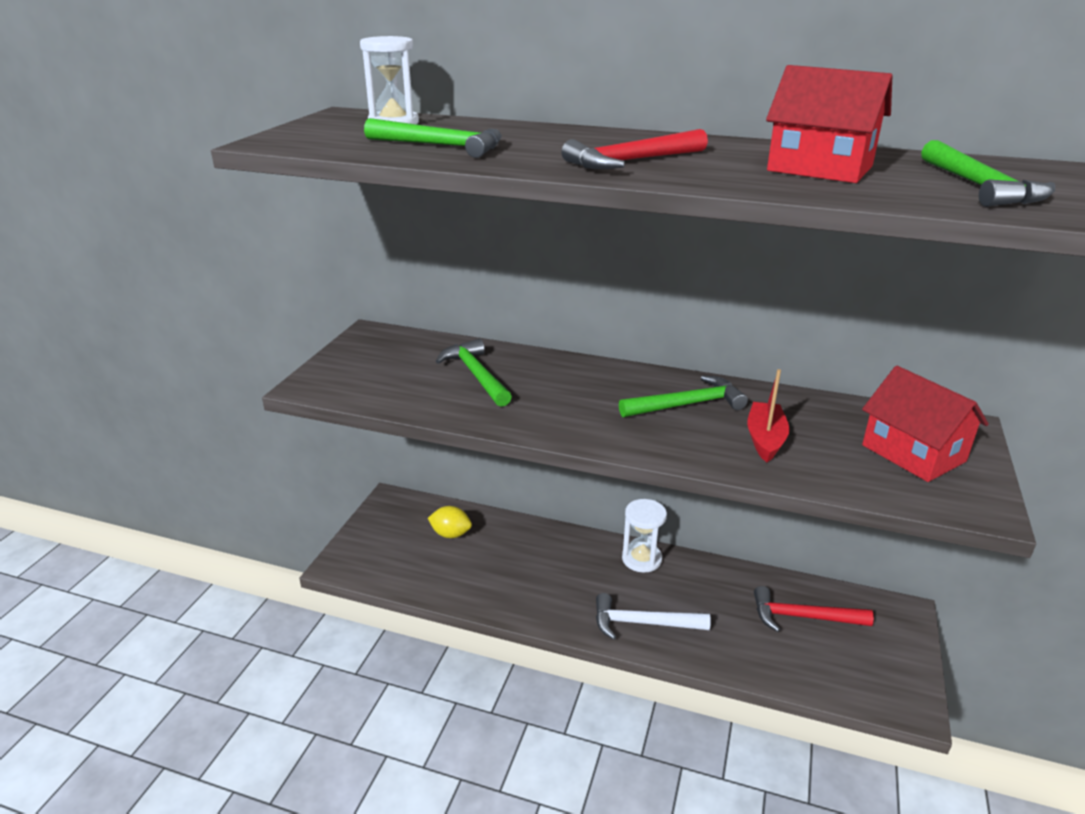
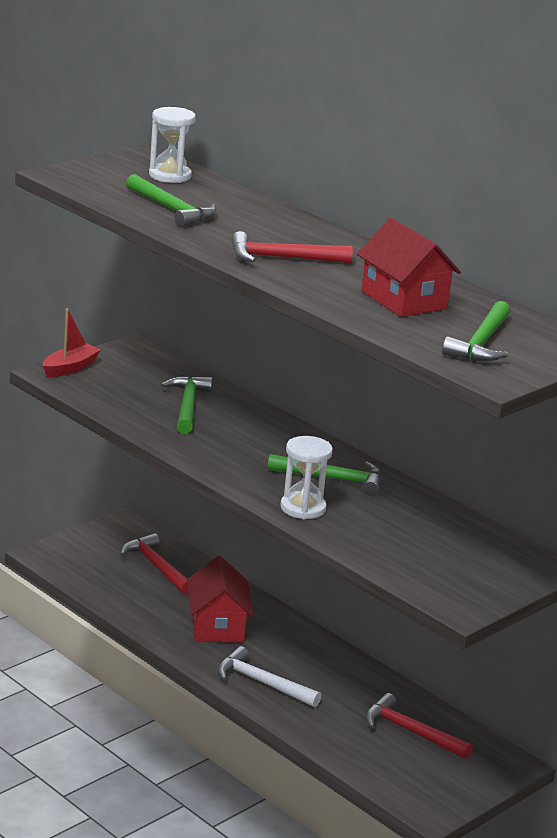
camera: 25 degrees right, 5 degrees down
yellow lemon [428,506,472,538] -> red hammer [120,533,188,595]
white hourglass [622,499,667,573] -> white hourglass moved to [280,436,333,519]
red boat [747,369,790,462] -> red boat moved to [43,308,101,377]
red house [862,366,989,482] -> red house moved to [187,556,254,642]

